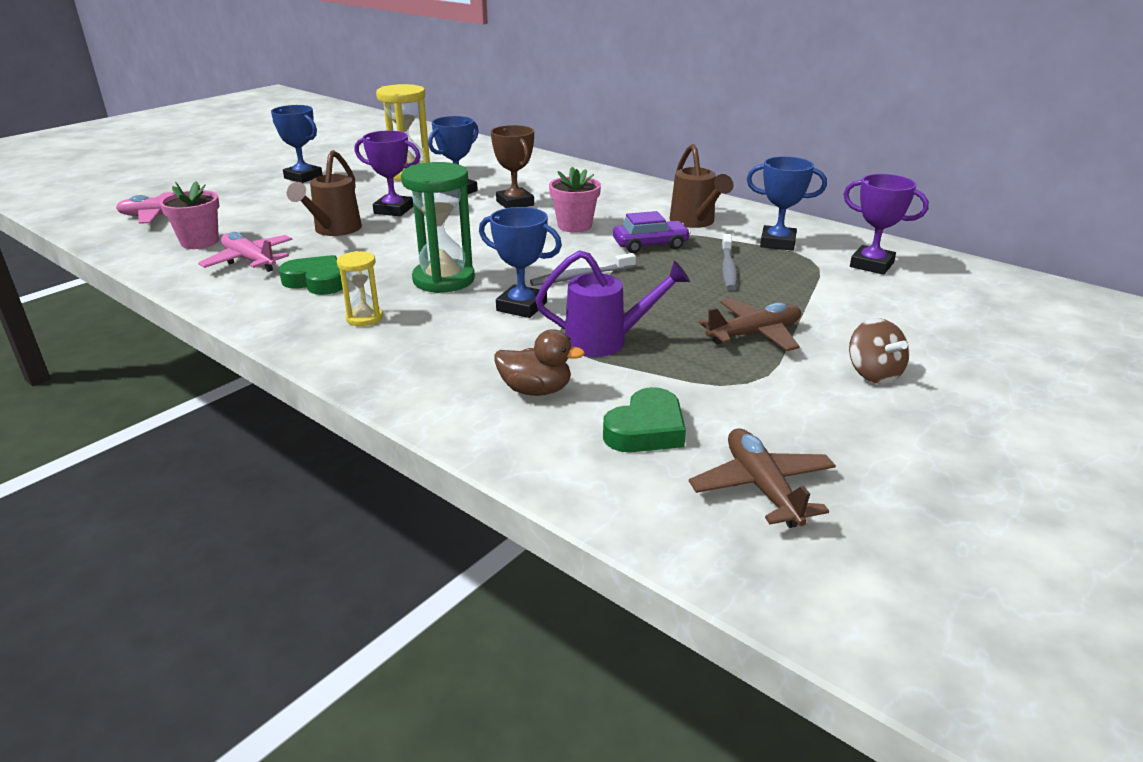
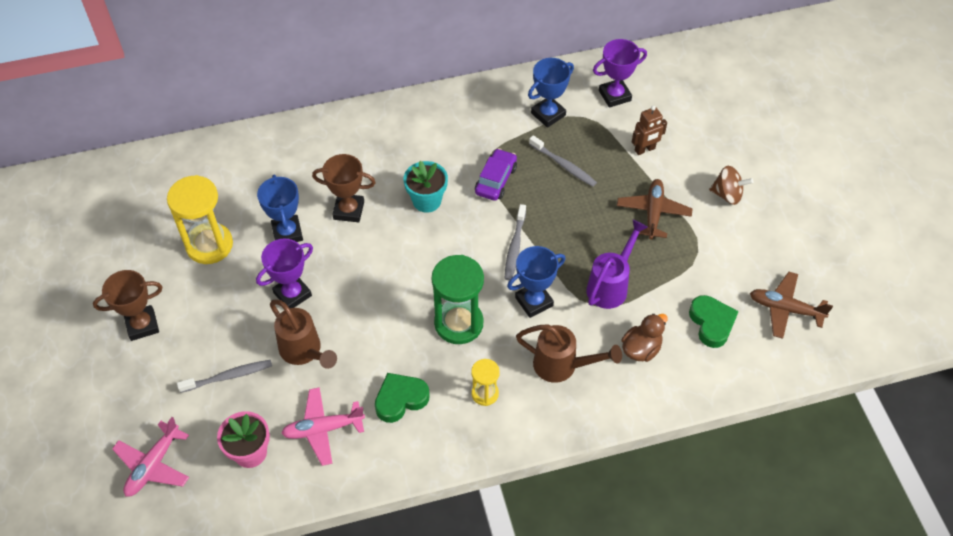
camera: 55 degrees left, 25 degrees up
blue trophy [271,105,323,183] -> brown trophy [93,270,162,341]
pink flower pot [549,167,601,233] -> turquoise flower pot [404,161,448,213]
brown watering can [670,144,734,228] -> brown watering can moved to [516,324,622,383]
none -> grey toothbrush [177,360,272,393]
none -> brown robot [632,106,667,155]

